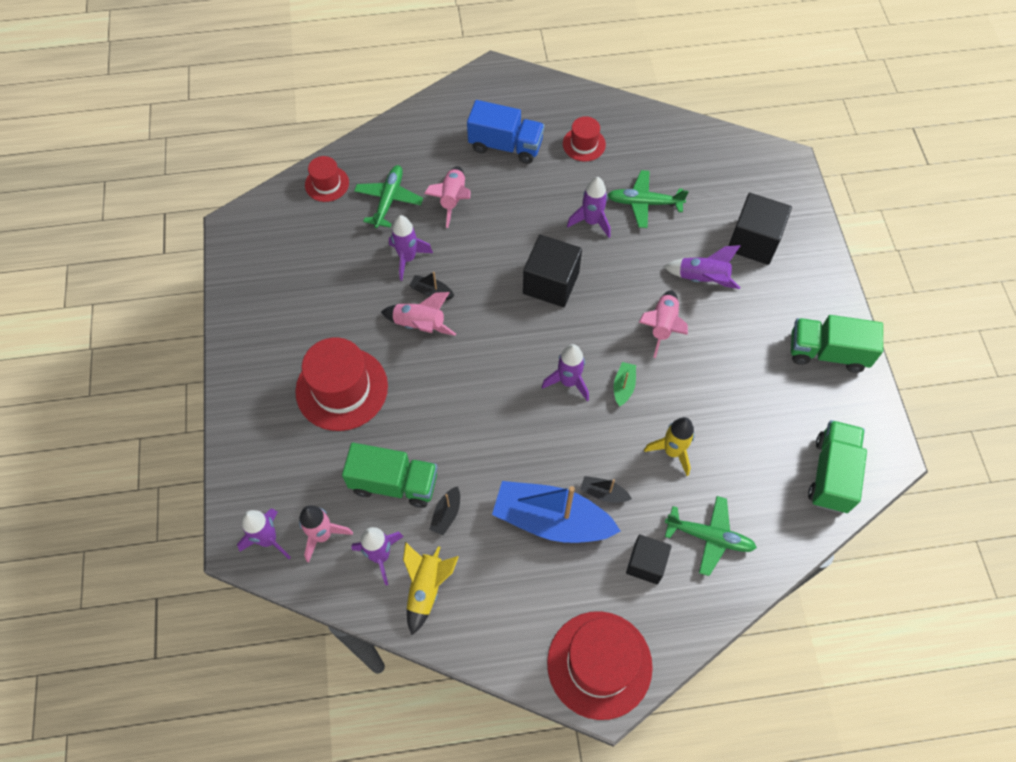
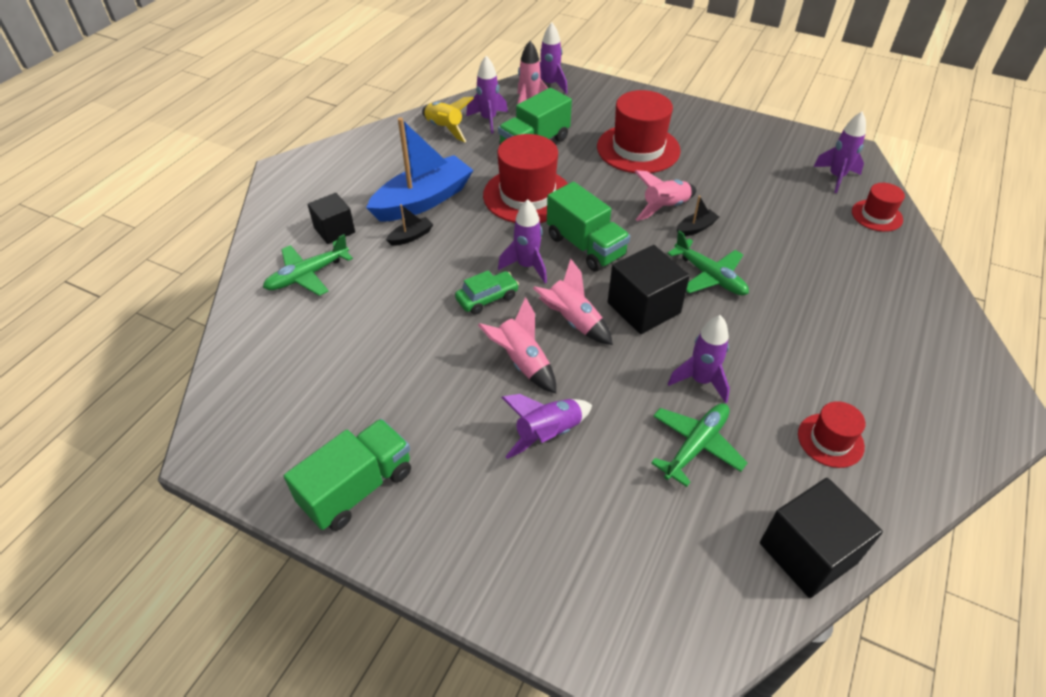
camera: 125 degrees right, 15 degrees down
green plane [354,165,423,228] -> green plane moved to [667,230,749,295]
purple rocket [389,215,433,281] -> purple rocket moved to [813,111,866,193]
pink rocket [424,166,471,228] -> pink rocket moved to [533,259,613,345]
black boat [429,486,460,535] -> none
blue truck [467,100,545,164] -> none
red hat [547,611,653,720] -> red hat moved to [483,134,568,223]
green boat [613,362,636,407] -> green car [455,270,519,315]
yellow rocket [644,417,694,476] -> none
black cube [729,193,792,265] -> black cube moved to [760,478,883,598]
green truck [808,420,867,513] -> green truck moved to [547,182,630,272]

